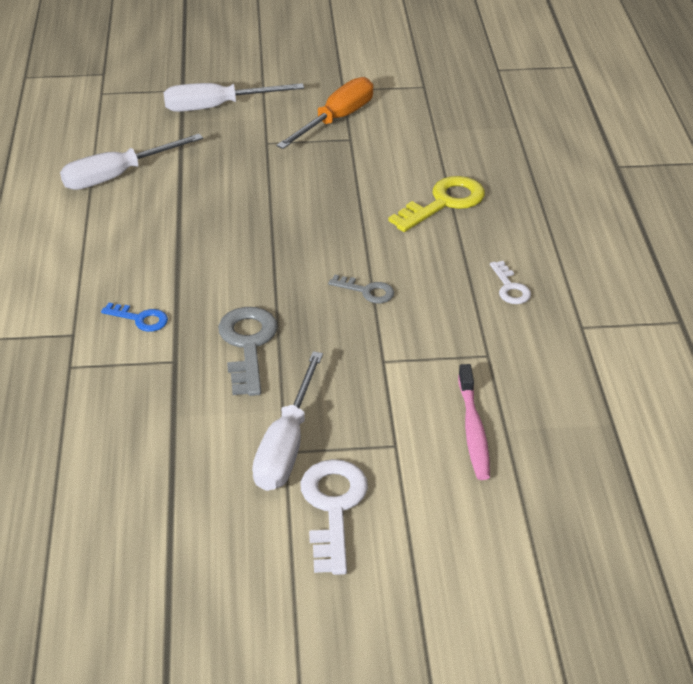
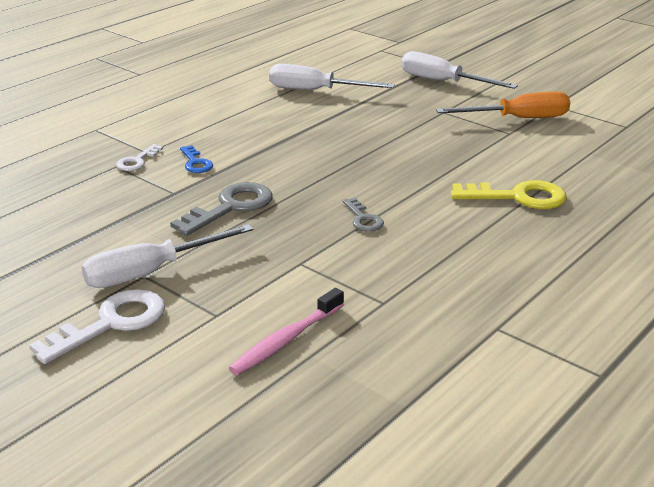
camera: 45 degrees right, 10 degrees down
white key [490,261,531,304] -> white key moved to [116,144,163,171]

